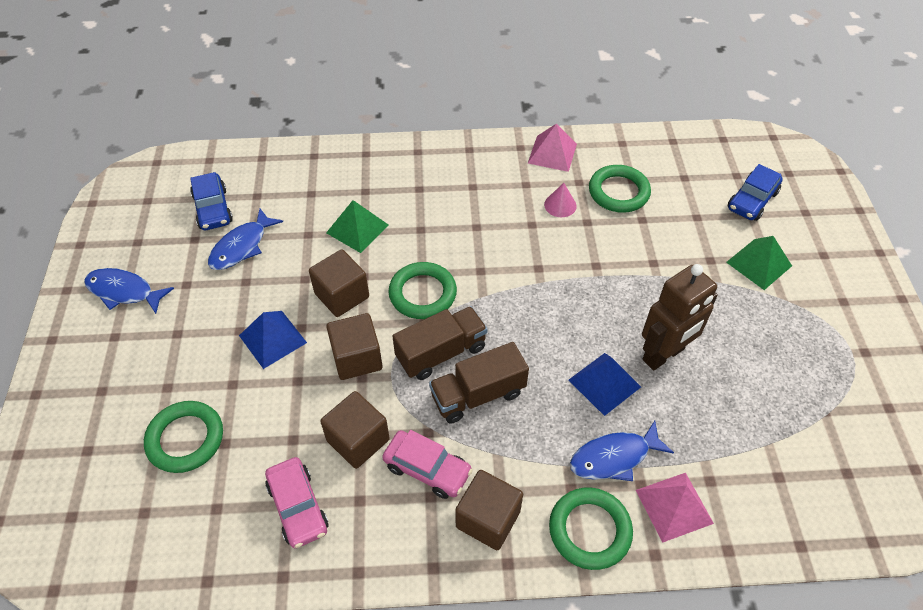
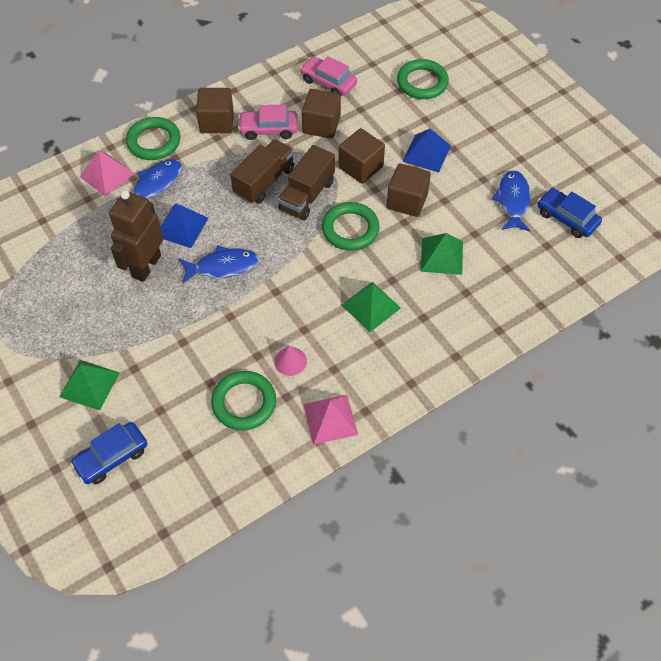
camera: 150 degrees right, 5 degrees up
blue fish [84,268,174,314] -> blue fish moved to [179,245,259,283]
blue car [728,164,783,221] -> blue car turned 135 degrees counterclockwise [70,422,147,484]
none -> green pyramid [342,282,401,332]

